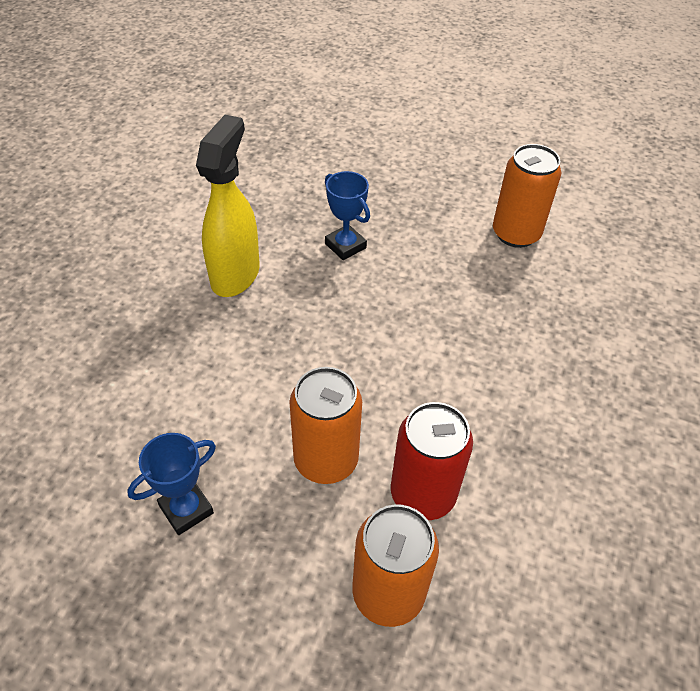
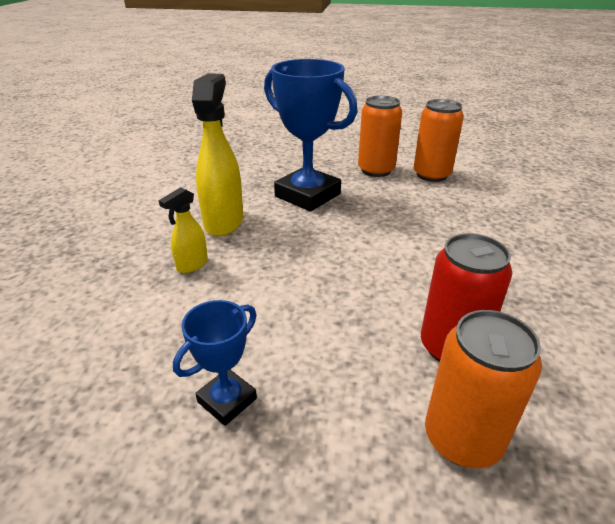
camera: 10 degrees left, 15 degrees down
orange can [289,367,362,484] -> orange can moved to [358,96,402,177]
blue trophy [325,171,370,260] -> blue trophy [264,59,358,211], size x1.96
none -> yellow spray bottle [158,187,208,273]

